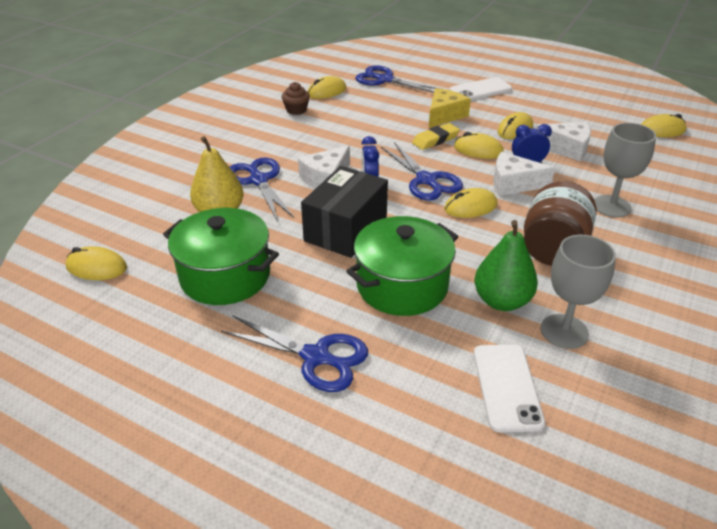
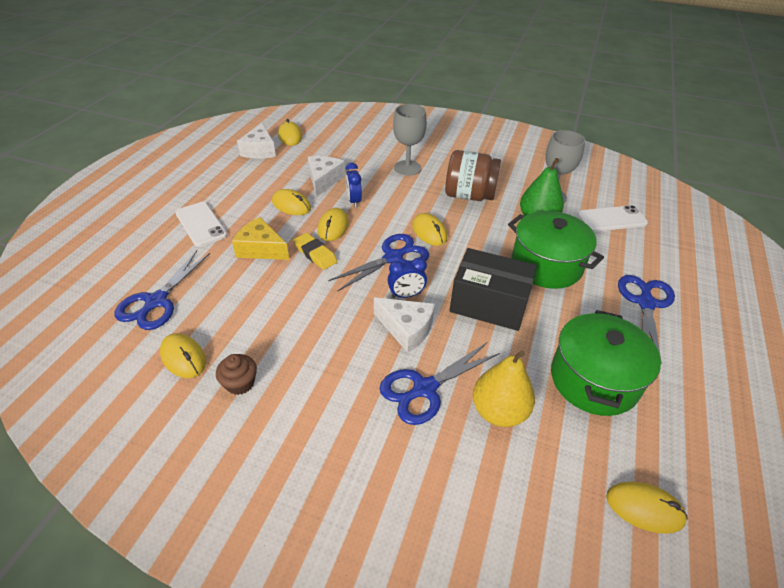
camera: 100 degrees left, 5 degrees up
yellow mouse [66,246,127,280] -> yellow mouse turned 75 degrees counterclockwise [606,481,688,534]
white cheese [493,152,555,196] -> white cheese moved to [237,123,276,159]

